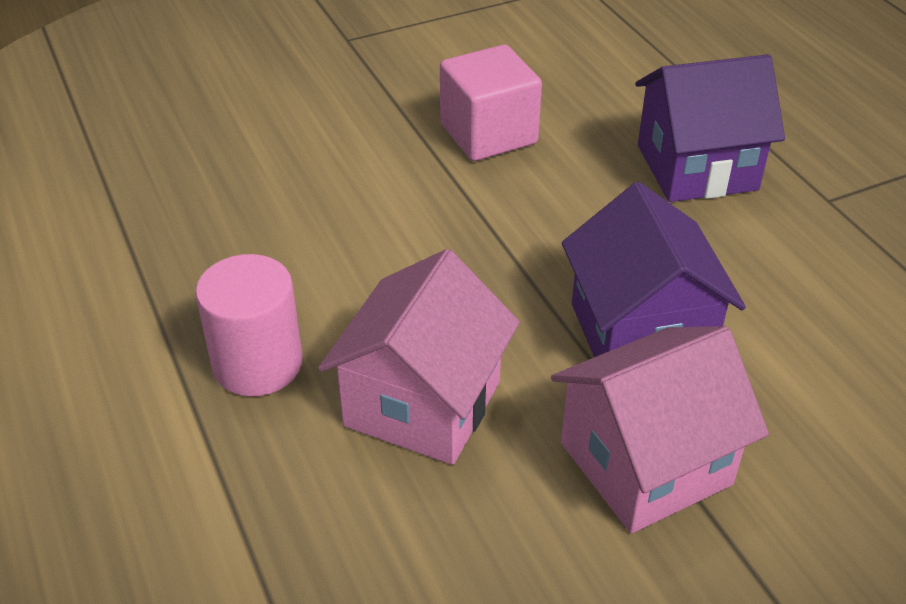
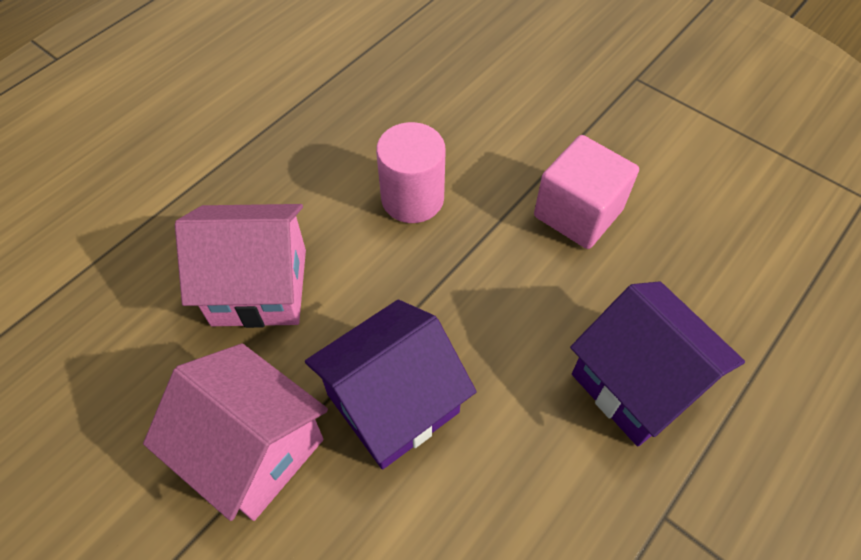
camera: 65 degrees right, 15 degrees up
pink cylinder [195,254,303,396] -> pink cylinder moved to [376,122,446,223]

